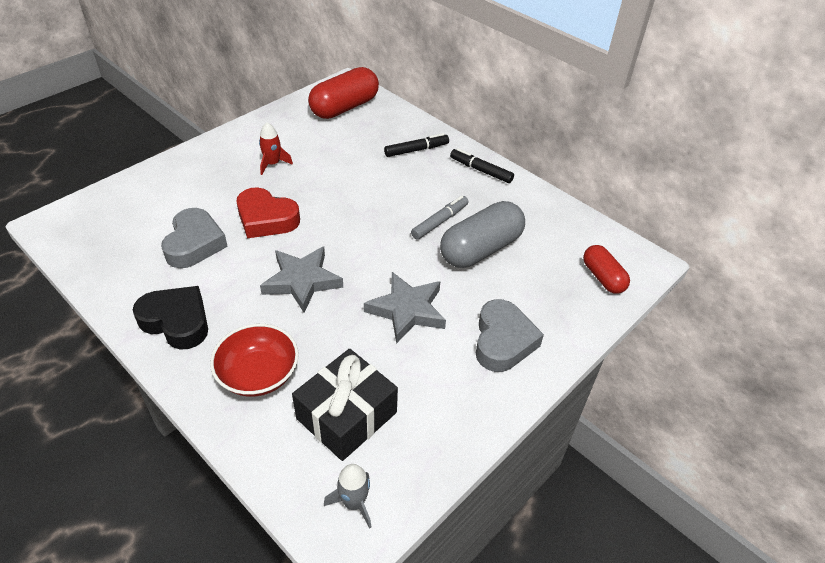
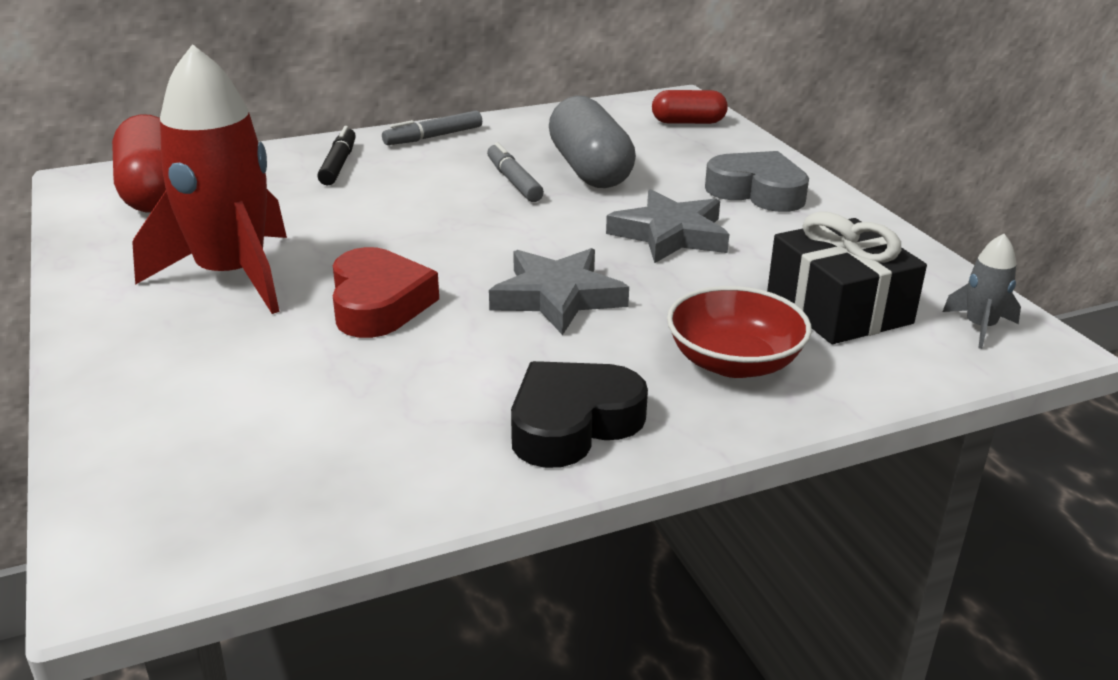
camera: 65 degrees left, 15 degrees down
grey heart [161,208,228,268] -> none
red heart [237,187,300,238] -> red heart turned 60 degrees counterclockwise [333,247,439,338]
red rocket [259,122,293,175] -> red rocket [132,44,287,314], size x2.39
black marker [450,148,514,183] -> grey marker [382,110,482,145]

